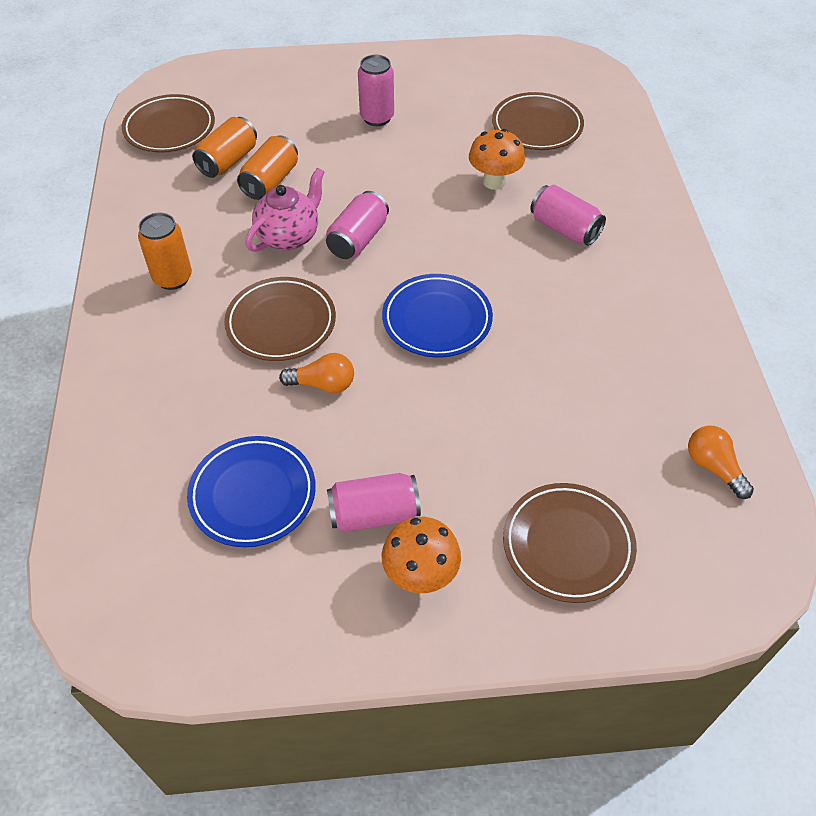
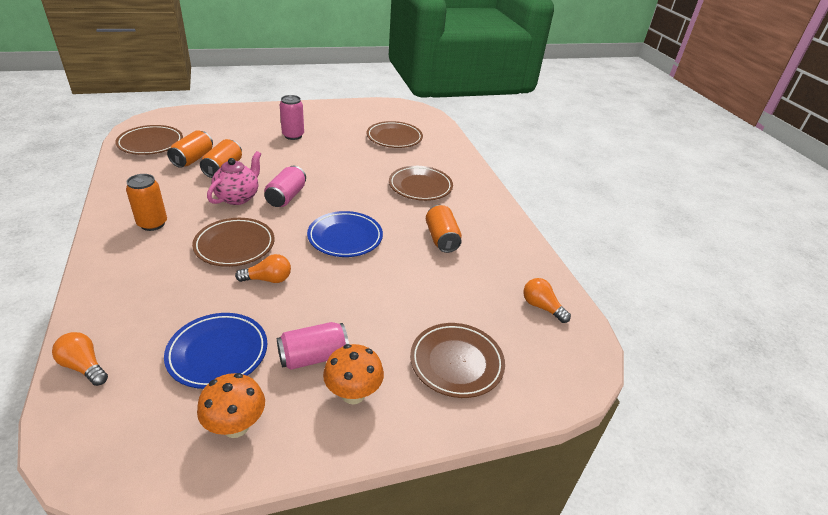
camera: 15 degrees left, 15 degrees down
orange mushroom [469,129,525,190] -> orange mushroom moved to [197,373,265,438]
pink can [530,185,606,246] -> brown plate [389,166,453,201]
none -> orange light bulb [52,332,108,386]
none -> orange can [426,205,462,253]

